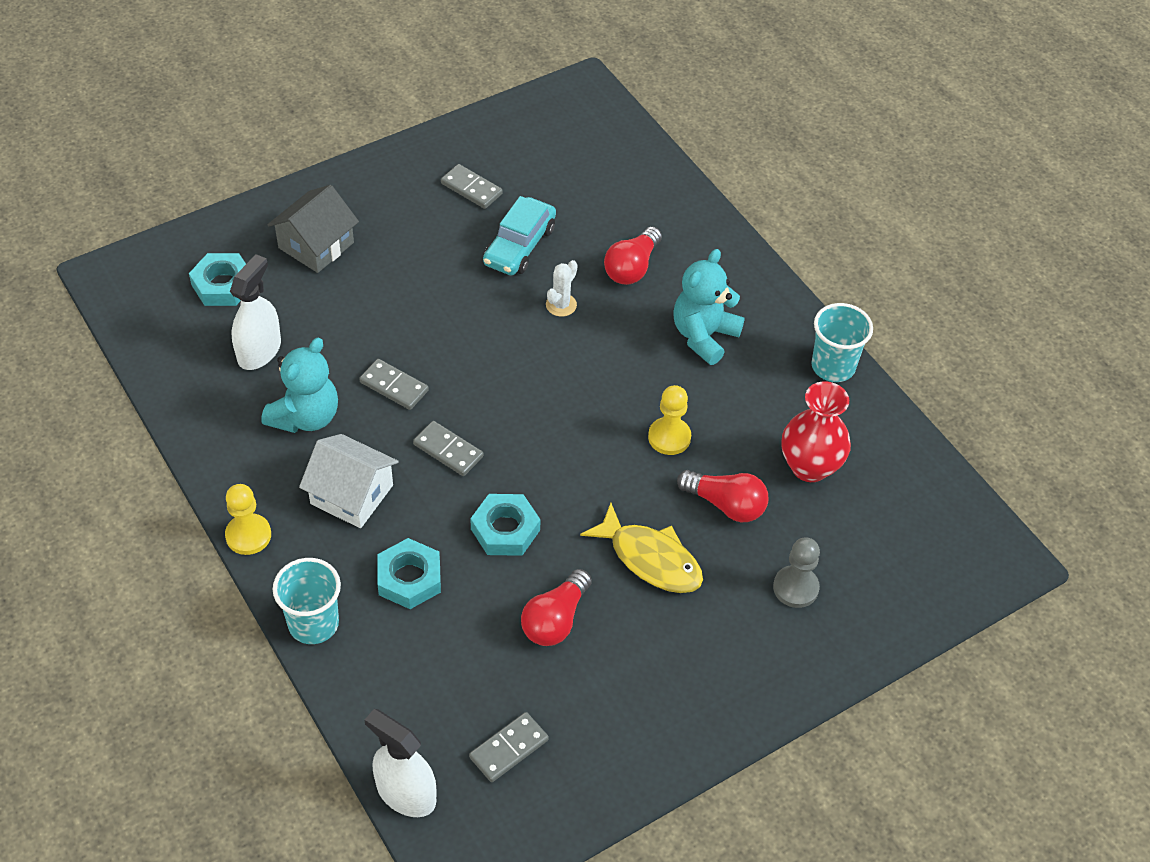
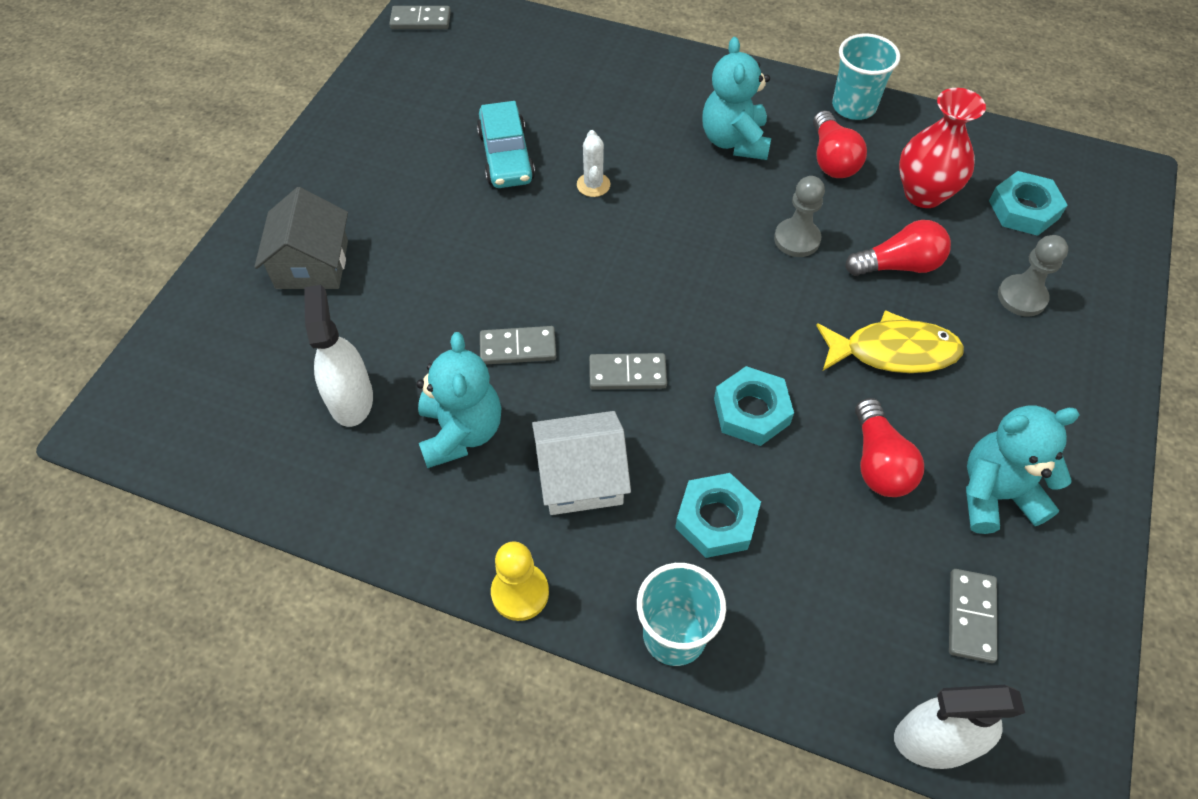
camera: 35 degrees left, 5 degrees up
turquoise nut [189,253,246,306] -> turquoise nut moved to [989,171,1068,236]
grey domino [441,164,503,209] -> grey domino moved to [389,6,451,29]
red light bulb [604,226,662,285] -> red light bulb moved to [813,111,867,178]
yellow pawn [648,385,691,455] -> grey pawn [774,176,825,257]
none -> turquoise teddy bear [966,406,1079,534]

